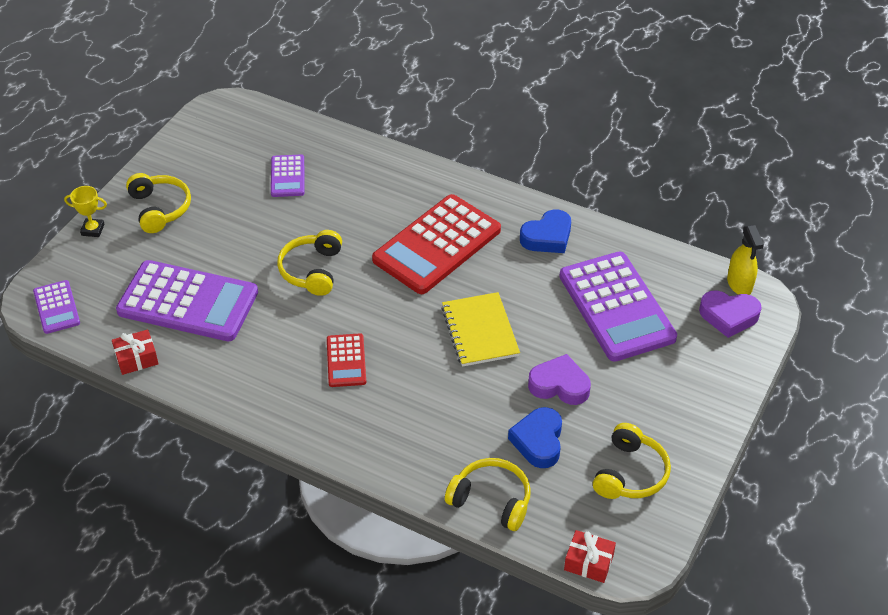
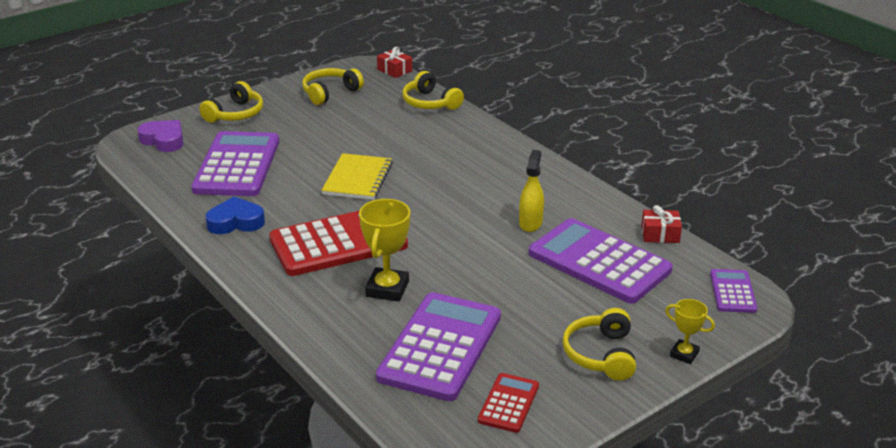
camera: 155 degrees left, 15 degrees down
purple calculator [271,154,304,197] -> purple calculator [376,292,501,401], size x2.04
yellow headphones [277,230,342,296] -> yellow headphones moved to [199,81,263,123]
red calculator [327,333,366,387] -> red calculator moved to [478,373,539,433]
blue heart [508,407,562,468] -> none
purple heart [528,354,591,405] -> none
yellow spray bottle [727,225,764,295] -> yellow spray bottle moved to [519,150,544,232]
none -> yellow trophy [359,199,410,302]

